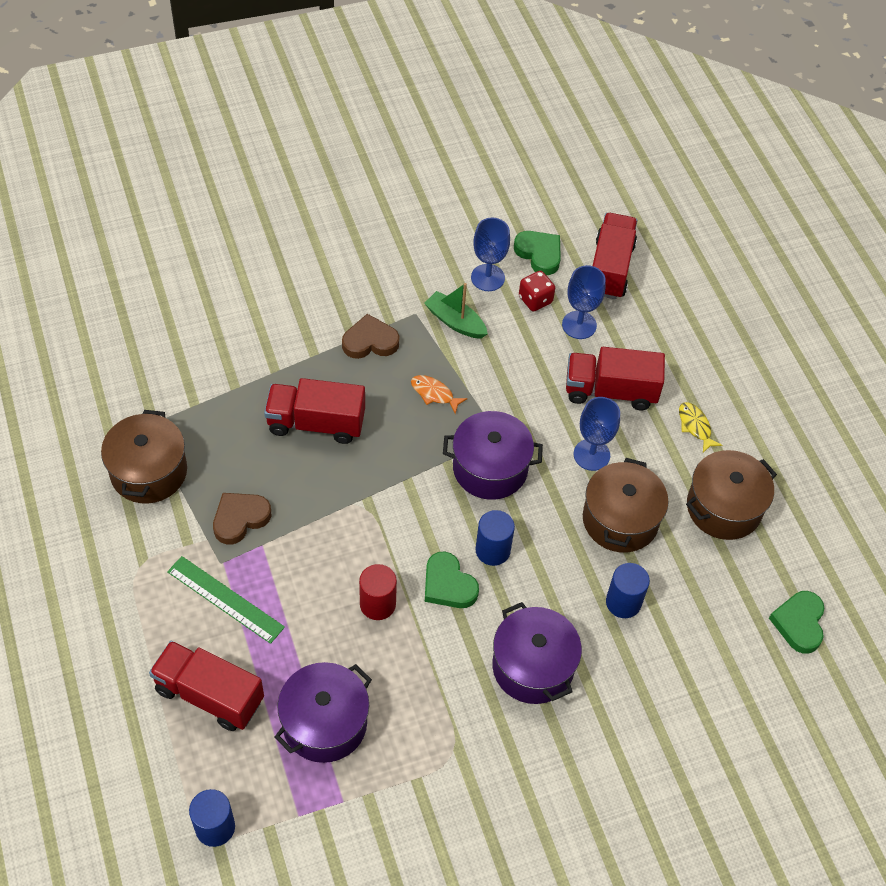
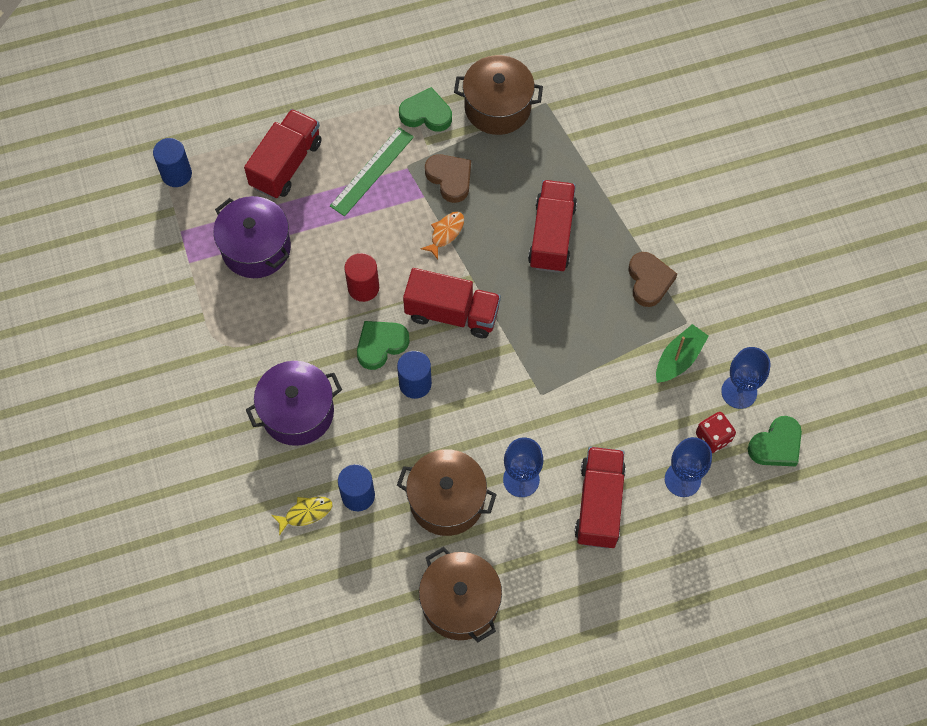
camera: 95 degrees right, 10 degrees up
orange fish [411,375,468,414] -> orange fish moved to [421,212,464,259]
purple pot [443,411,543,500] -> none
red truck [593,213,638,299] -> red truck moved to [403,268,501,338]
yellow fish [679,402,722,453] -> yellow fish moved to [272,497,332,536]
green heart [769,591,825,654] -> green heart moved to [399,87,452,132]

